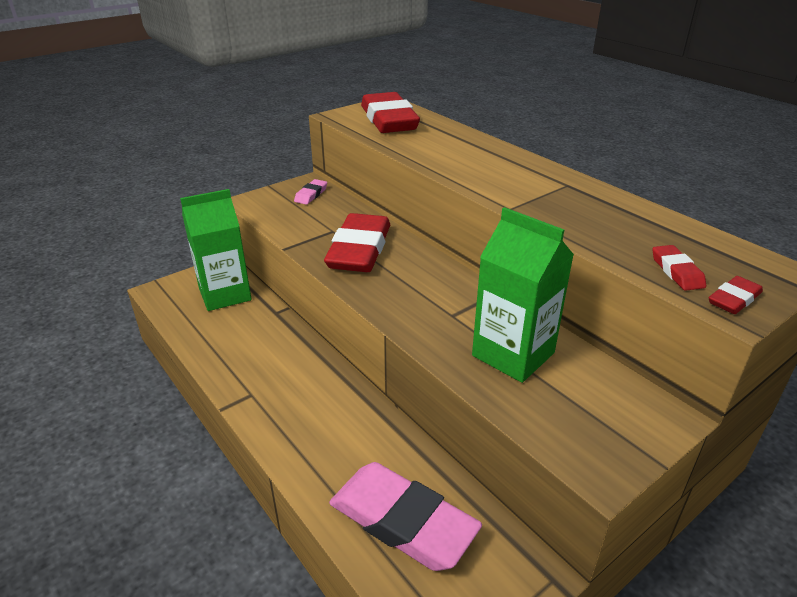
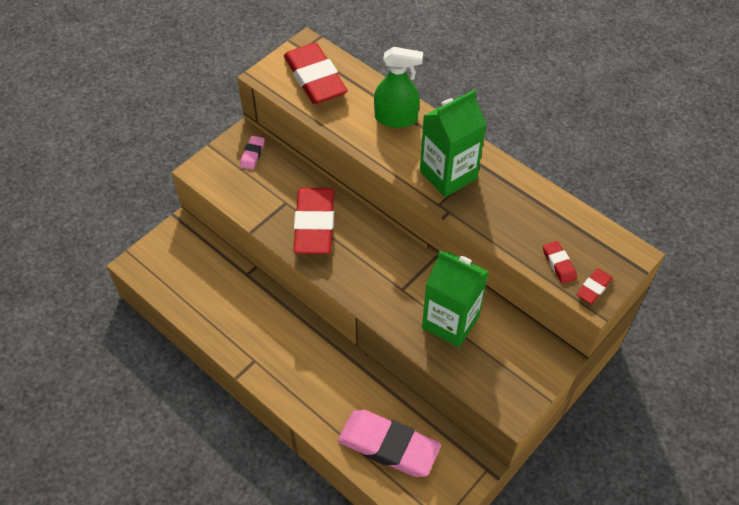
camera: 10 degrees left, 20 degrees up
green carton [180,189,252,311] -> green carton moved to [420,90,487,197]
none -> green spray bottle [374,47,423,128]

